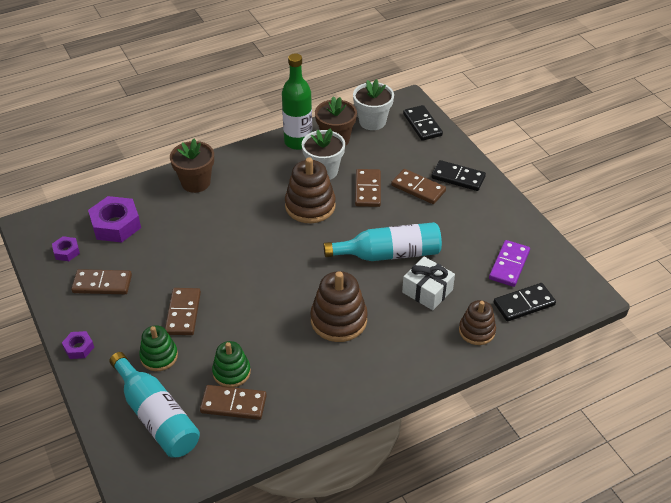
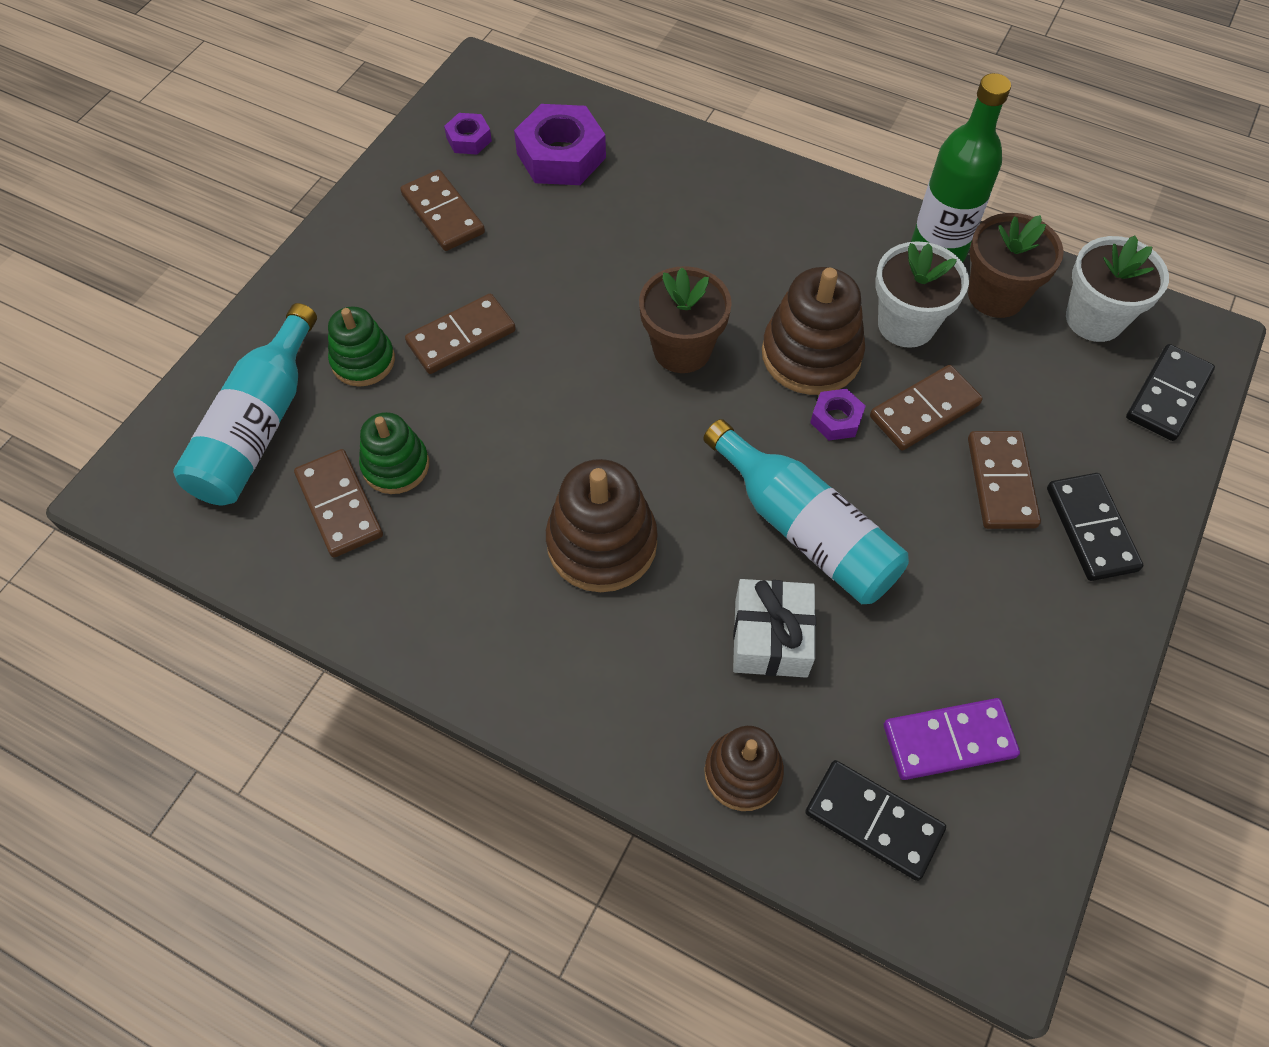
camera: 55 degrees right, 15 degrees up
purple nut [62,331,94,359] -> purple nut moved to [810,389,866,440]
brown flower pot [170,139,214,193] -> brown flower pot moved to [639,266,732,373]

